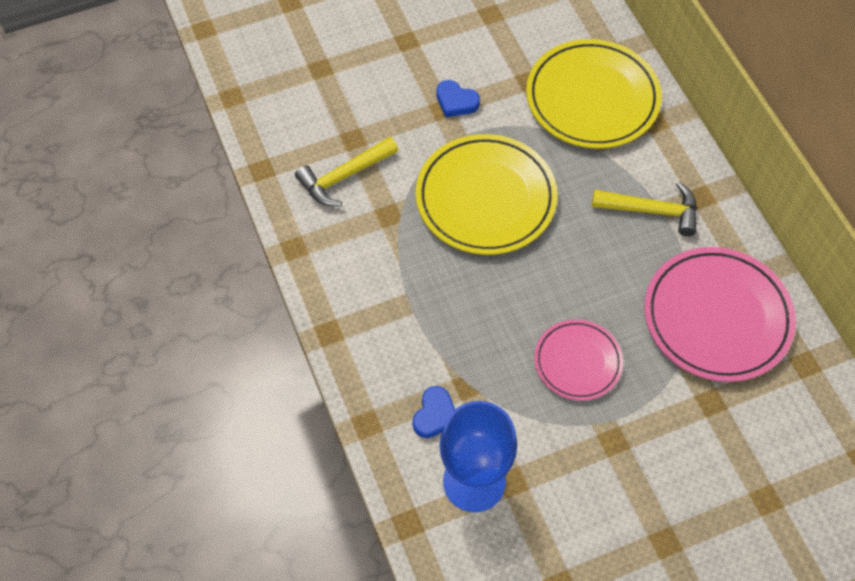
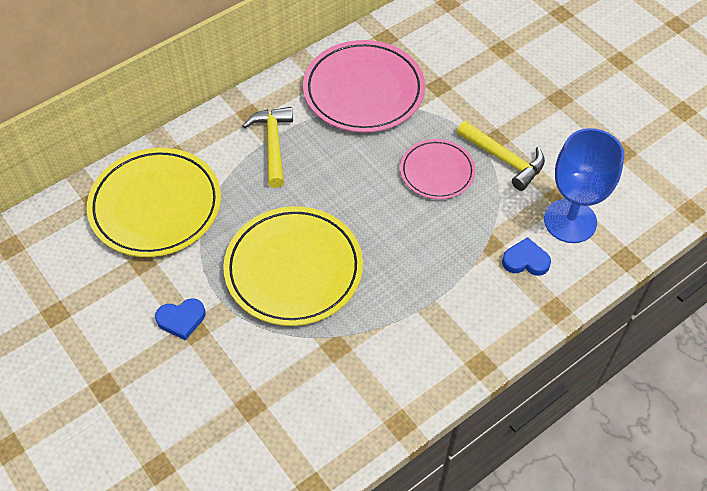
camera: 105 degrees left, 5 degrees down
yellow hammer [295,137,398,206] -> yellow hammer moved to [457,121,545,191]
blue heart [436,80,480,117] -> blue heart turned 60 degrees clockwise [155,299,205,340]

